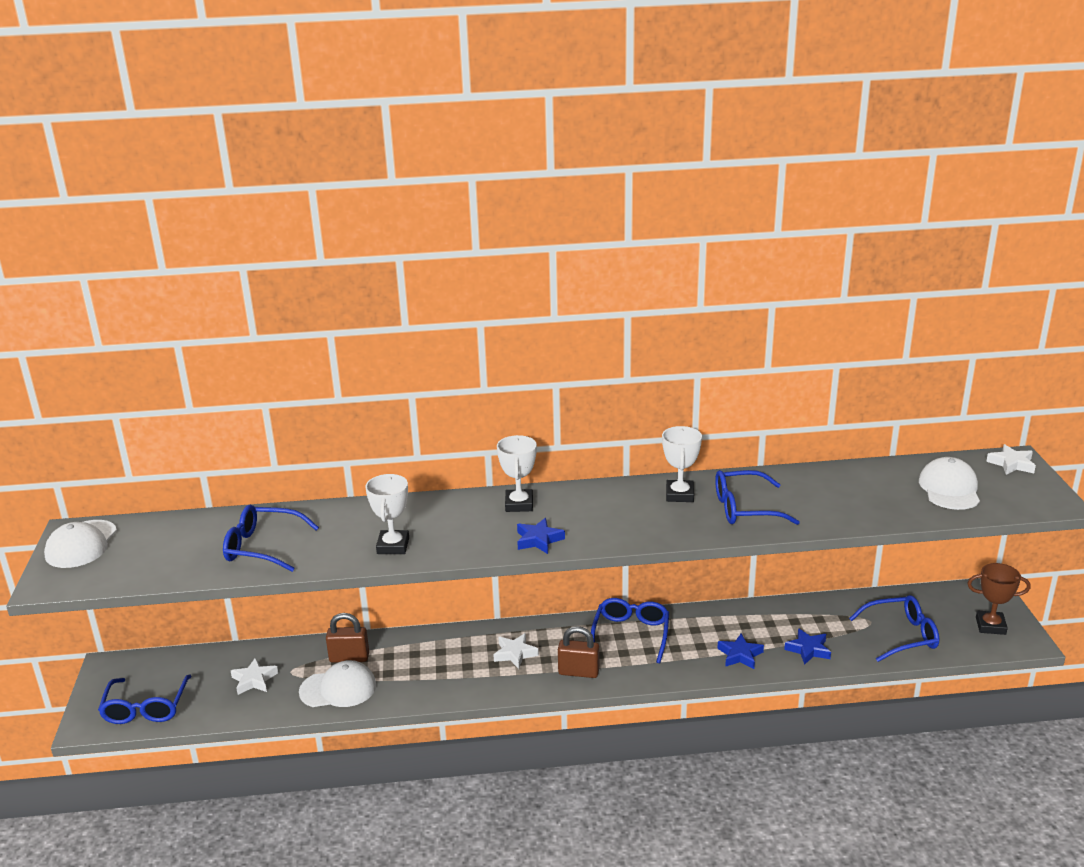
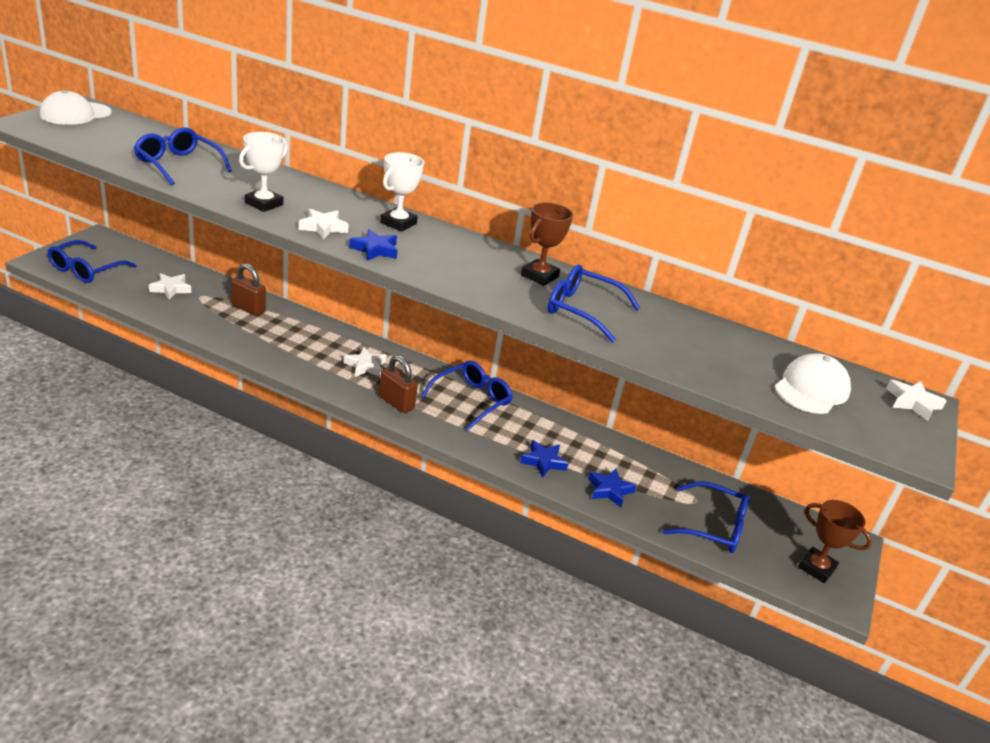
camera: 25 degrees right, 5 degrees up
white cap [299,660,376,707] -> none
white trophy [662,426,702,502] -> brown trophy [521,202,573,286]
none -> white star [299,209,349,239]

